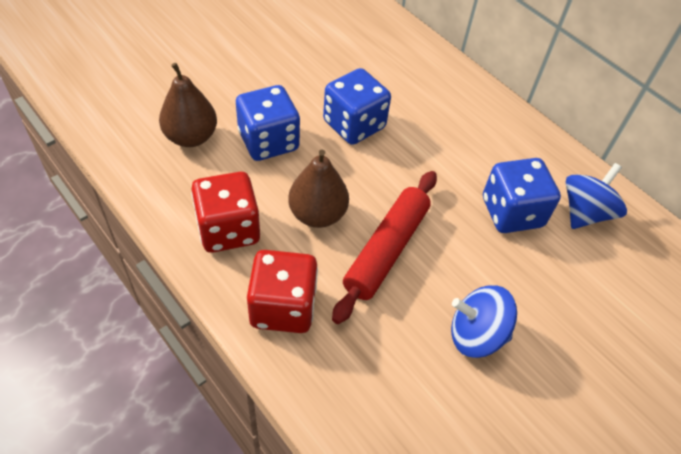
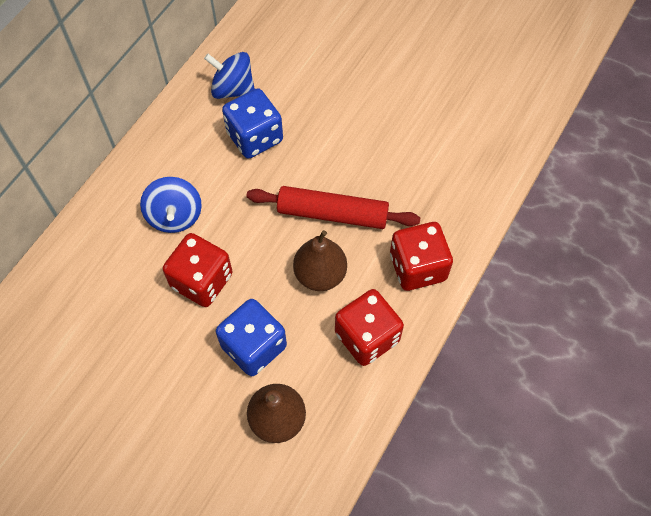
camera: 105 degrees left, 10 degrees up
blue dice [323,68,391,145] -> red dice [163,233,233,307]
blue spinning top [451,285,517,358] -> blue spinning top moved to [140,177,202,233]

